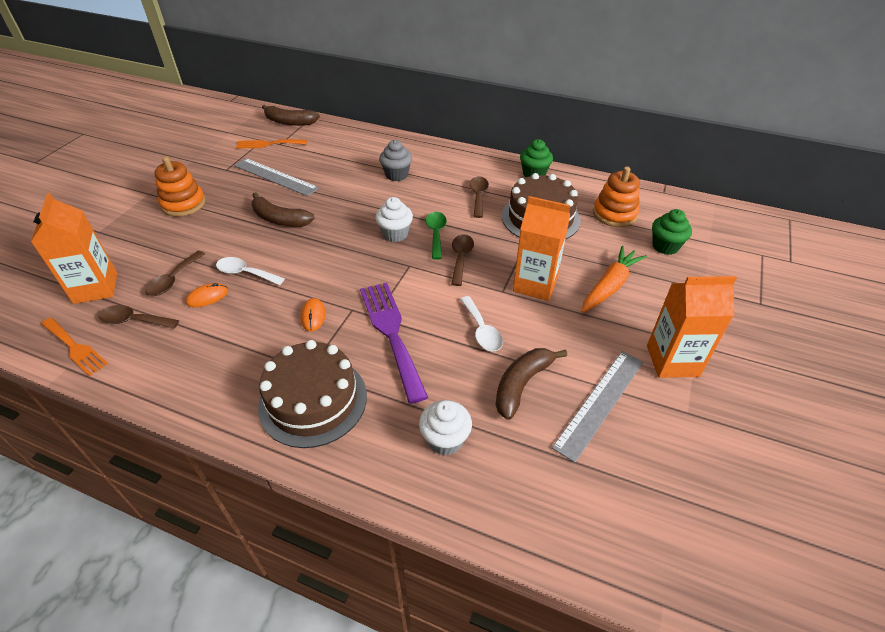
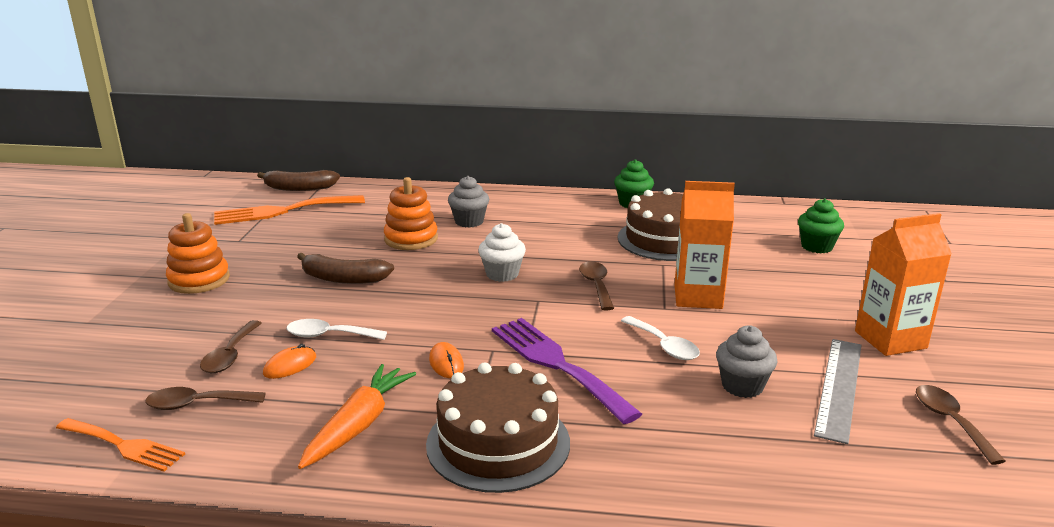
camera: 15 degrees left, 20 degrees down
orange carton [31,193,117,304] -> none
grey ruler [234,158,319,196] -> none
orange fork [236,139,307,149] -> orange fork [214,195,365,225], size x1.60
white cupcake [419,400,472,455] -> none
green spoon [426,212,447,259] -> none
brown spoon [469,176,489,218] -> brown spoon moved to [916,385,1006,465]
brown banana [495,348,567,420] -> grey cupcake [716,325,777,398]
orange carrot [582,246,647,313] -> orange carrot moved to [298,364,416,469]
orange stacking toy [593,167,640,227] -> orange stacking toy moved to [384,177,438,250]

